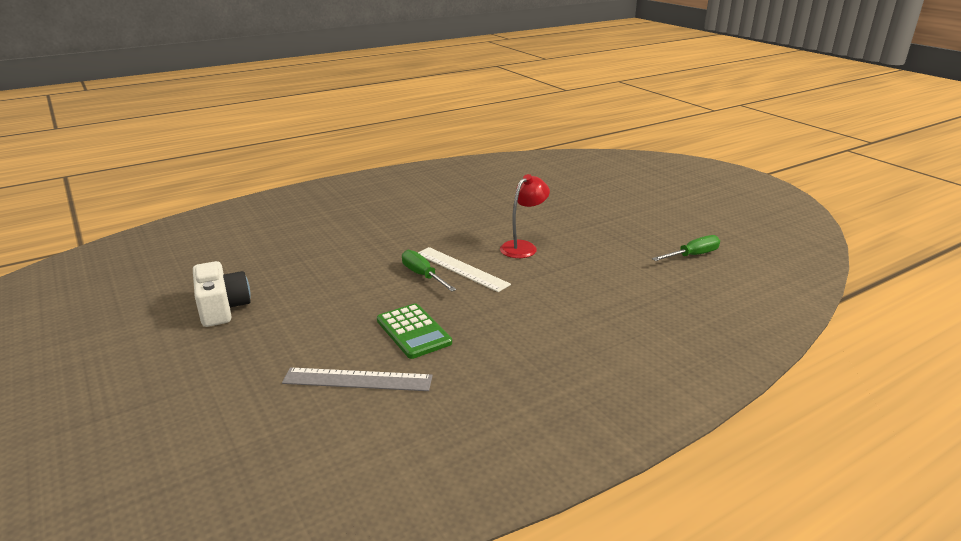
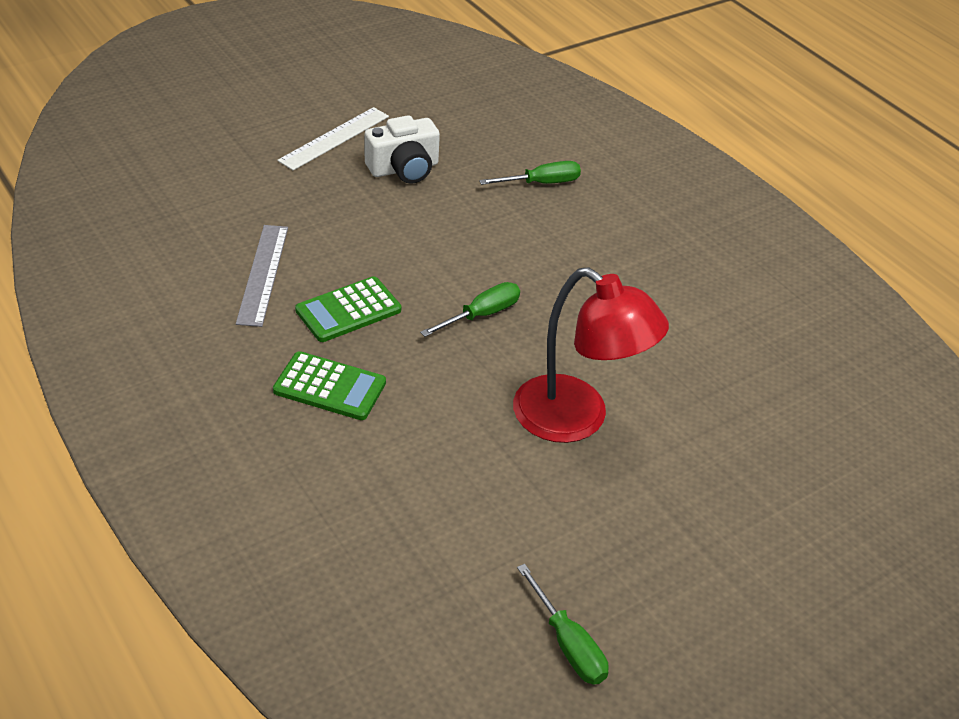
camera: 85 degrees right, 15 degrees up
white ruler [418,247,511,292] -> white ruler moved to [277,107,389,170]
red lamp [500,174,550,258] -> red lamp [513,267,669,443], size x1.62
none -> green calculator [273,351,386,420]
none -> green screwdriver [479,161,581,185]

